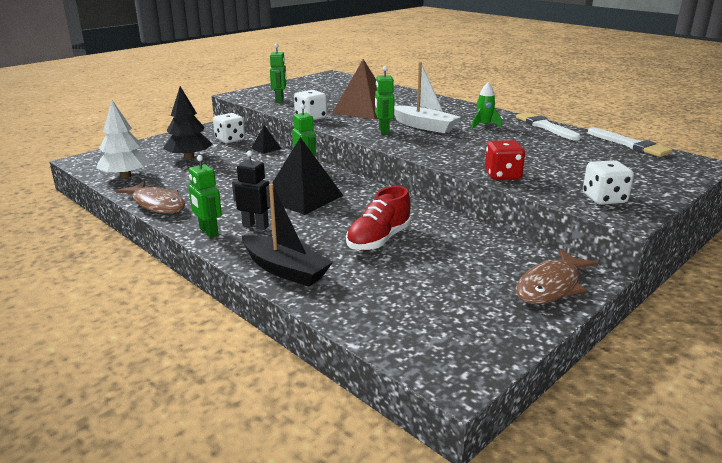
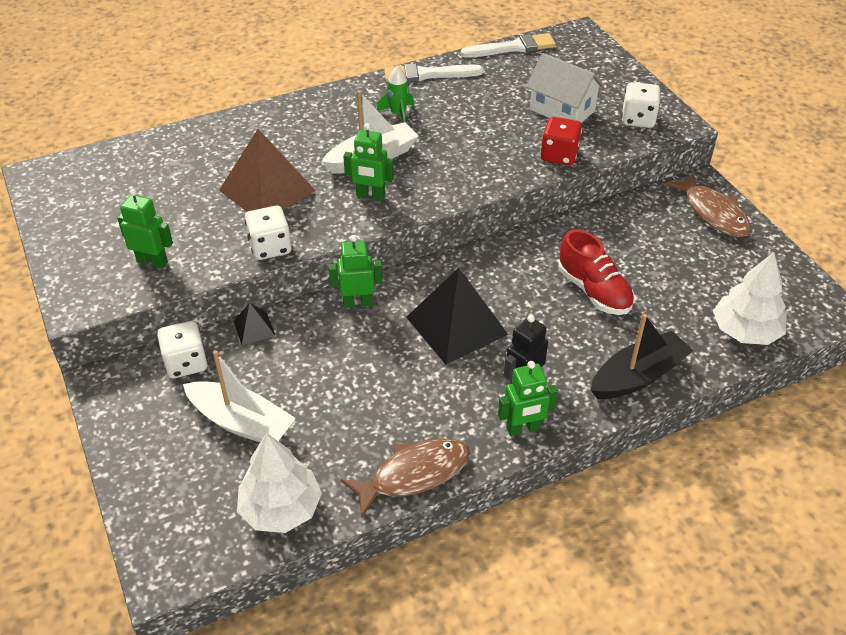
camera: 70 degrees left, 20 degrees up
black tree [163,86,213,160] -> white boat [183,350,296,442]
none -> white house [526,53,604,123]
none -> white tree [713,252,787,345]

